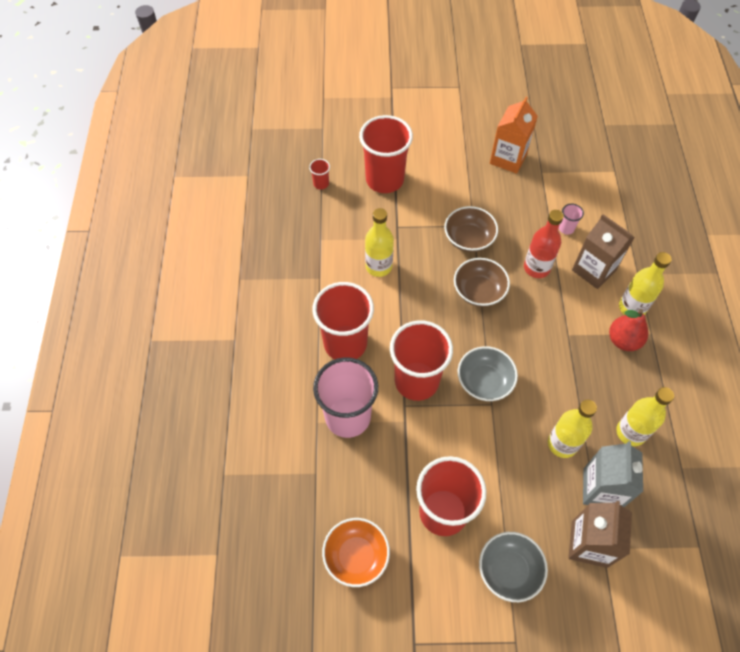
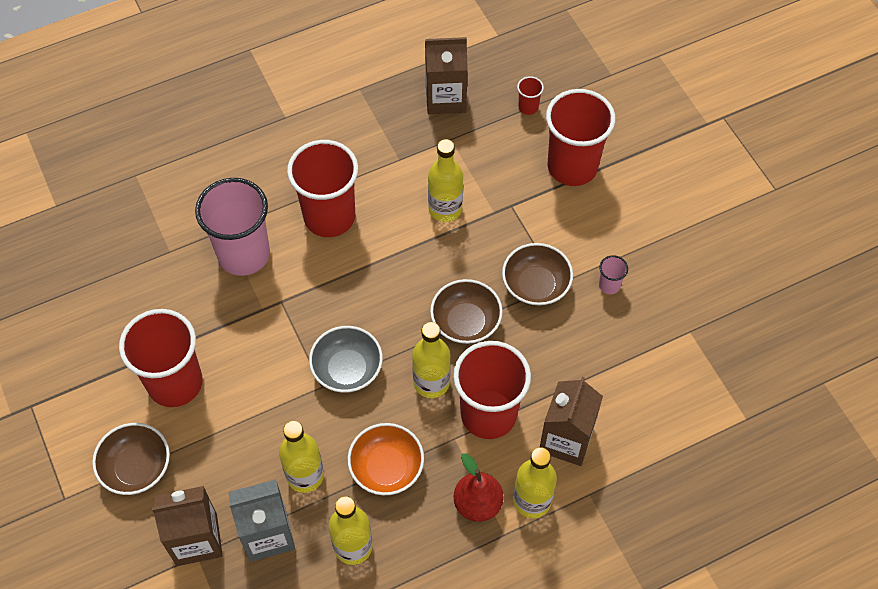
camera: 65 degrees right, 0 degrees up
orange bowl [322,518,390,587] -> orange bowl moved to [347,423,424,495]
red cup [390,320,453,401] -> red cup moved to [453,341,531,439]
grey bowl [479,532,548,602] -> brown bowl [92,423,170,495]
orange carton [490,97,538,174] -> none
red bottle [524,210,564,278] -> none
pink cup [559,204,584,235] -> pink cup moved to [599,255,628,294]
none -> yellow bottle [412,322,451,398]
none -> brown carton [425,37,468,114]

